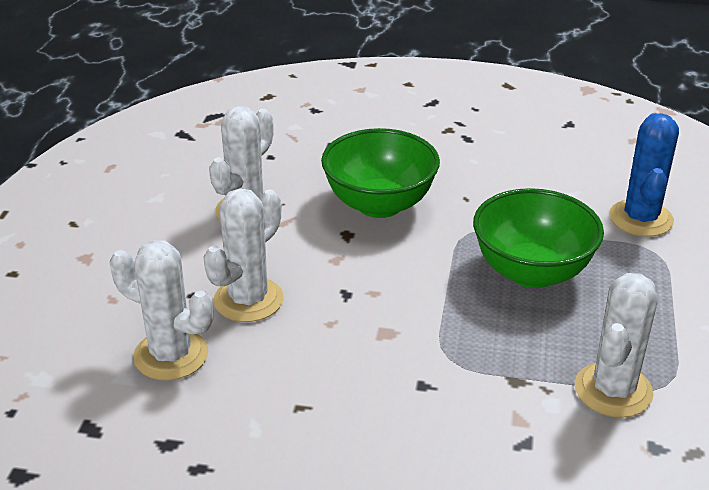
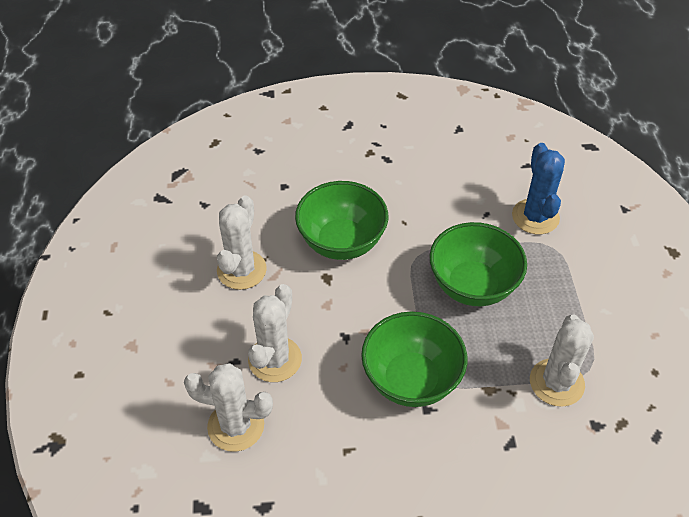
camera: 15 degrees left, 15 degrees up
none -> green bowl [361,311,467,407]

